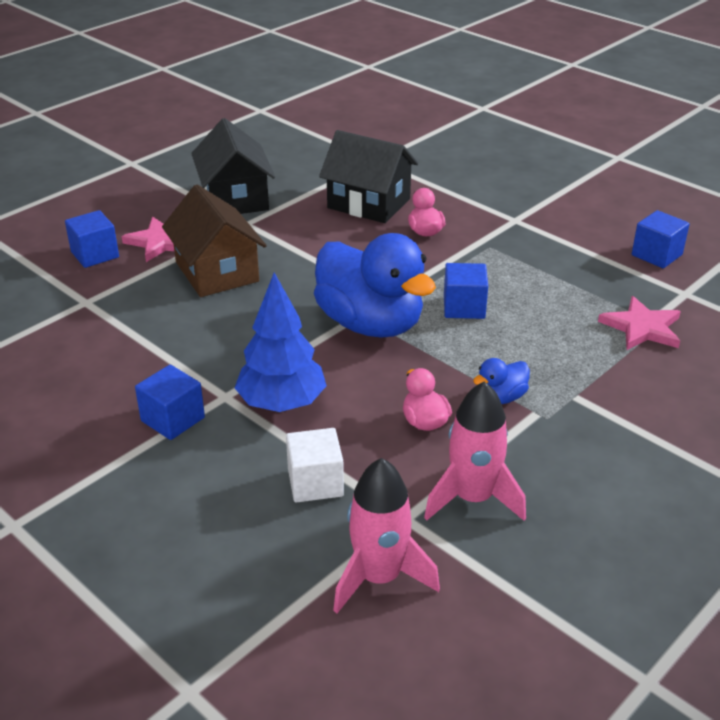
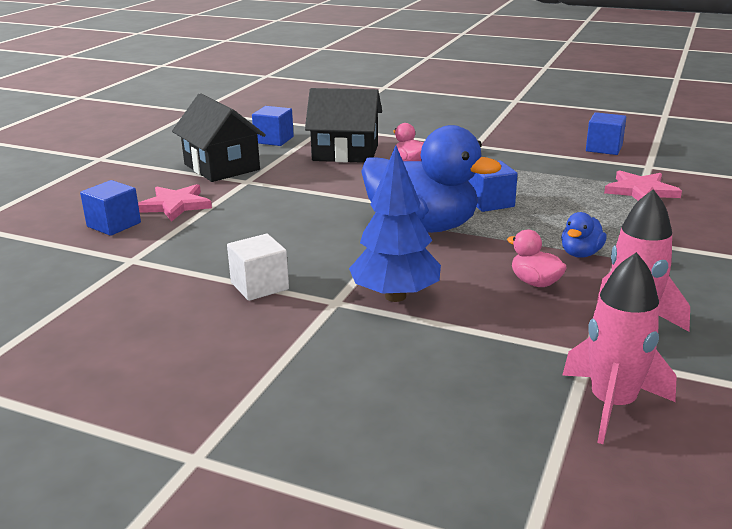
camera: 20 degrees left, 10 degrees down
blue cube [135,365,205,440] -> blue cube moved to [252,106,294,146]
brown house [162,185,267,297] -> none
white cube [286,428,344,503] -> white cube moved to [227,234,289,301]

